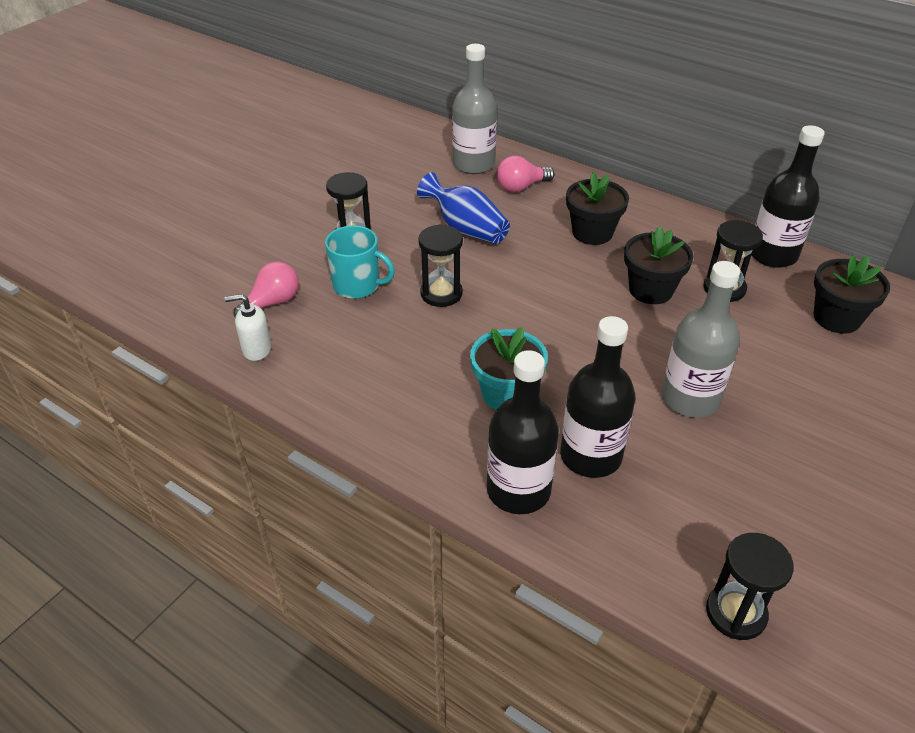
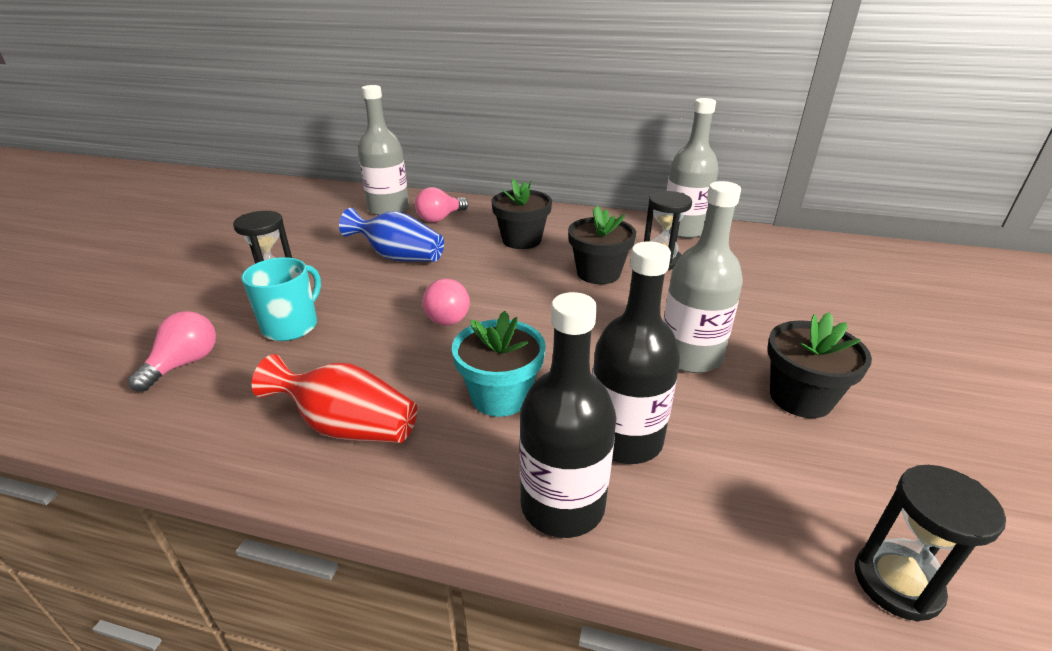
camera: 20 degrees left, 10 degrees down
white soap dispenser [225,294,271,361] -> none
turquoise mug [325,226,395,299] -> turquoise mug turned 60 degrees counterclockwise [241,257,321,341]
black hourglass [418,224,463,307] -> none
black bottle [752,125,825,268] -> grey bottle [666,98,719,239]
black flower pot [813,255,890,334] -> black flower pot moved to [767,312,872,418]
none -> red vase [252,354,417,443]
none -> pink light bulb [422,279,470,325]

